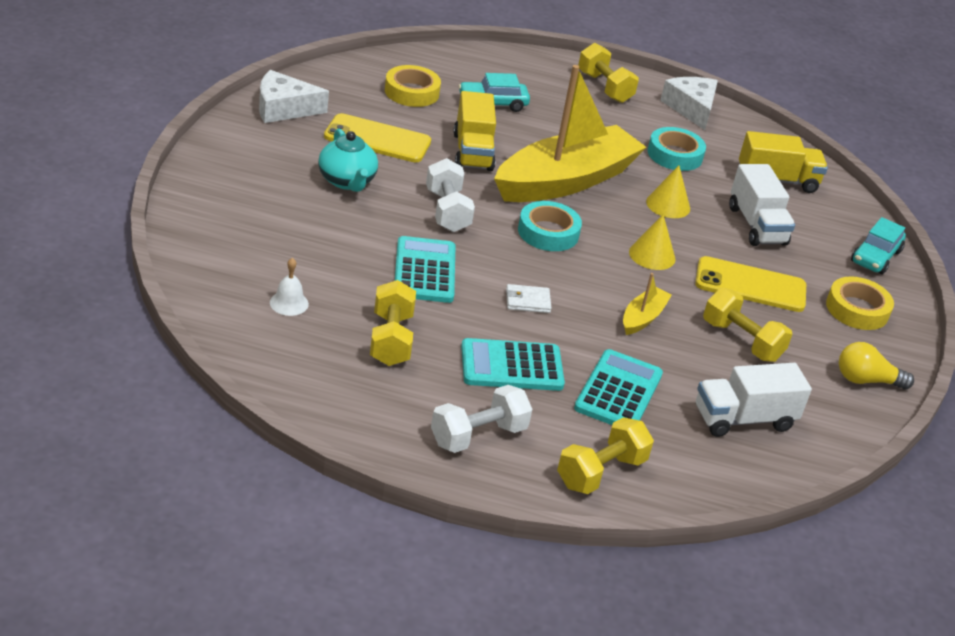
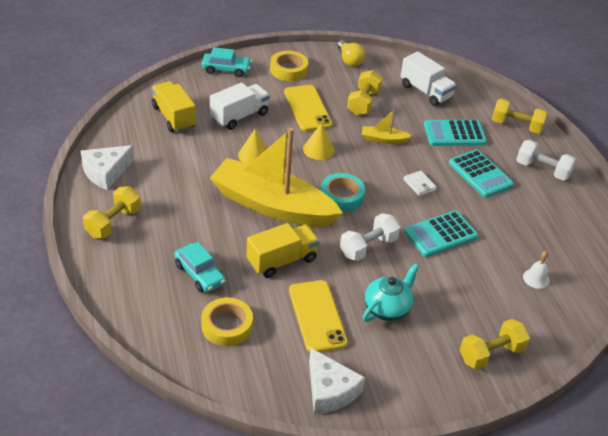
camera: 115 degrees left, 5 degrees up
yellow dumbbell [370,280,416,366] -> yellow dumbbell moved to [460,319,530,370]
turquoise tape [648,127,706,171] -> none

